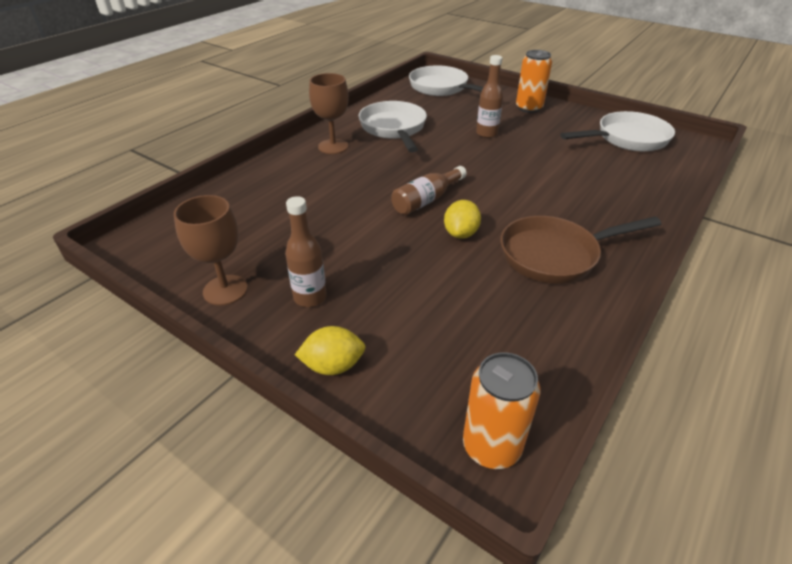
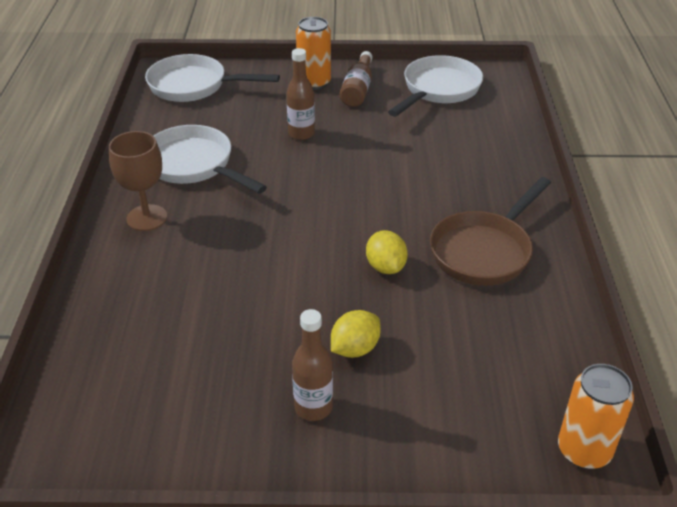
camera: 35 degrees left, 0 degrees up
brown goblet [174,195,248,305] -> none
yellow lemon [295,326,366,375] -> yellow lemon moved to [331,310,381,358]
brown bottle [391,166,467,215] -> brown bottle moved to [339,51,373,107]

